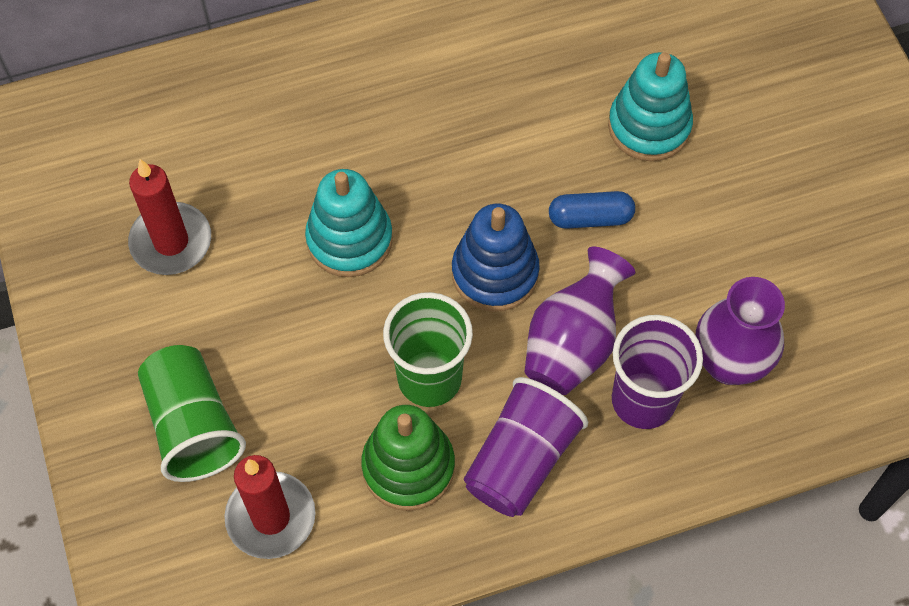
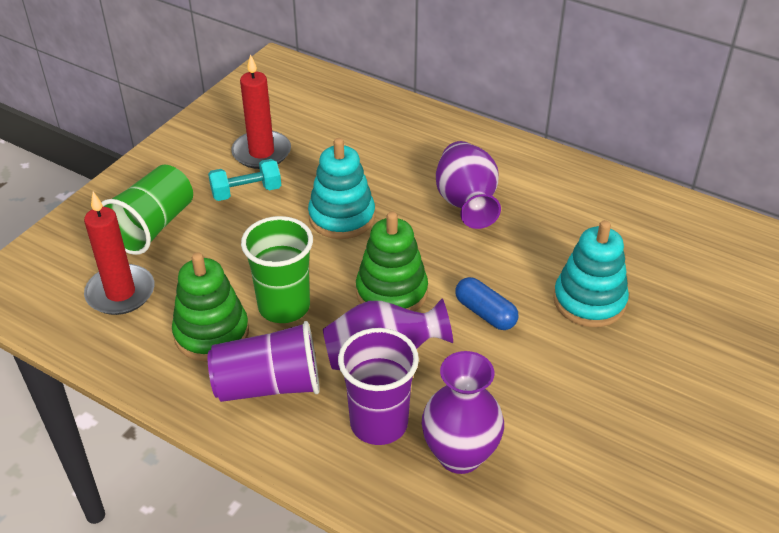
camera: 50 degrees right, 20 degrees down
blue stacking toy [452,203,540,312] -> green stacking toy [356,212,428,311]
none -> turquoise dumbbell [208,159,281,201]
none -> purple vase [436,141,501,229]

